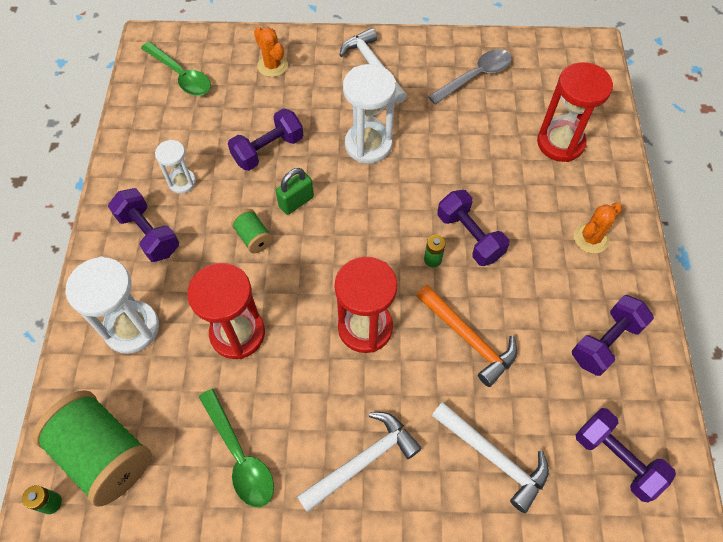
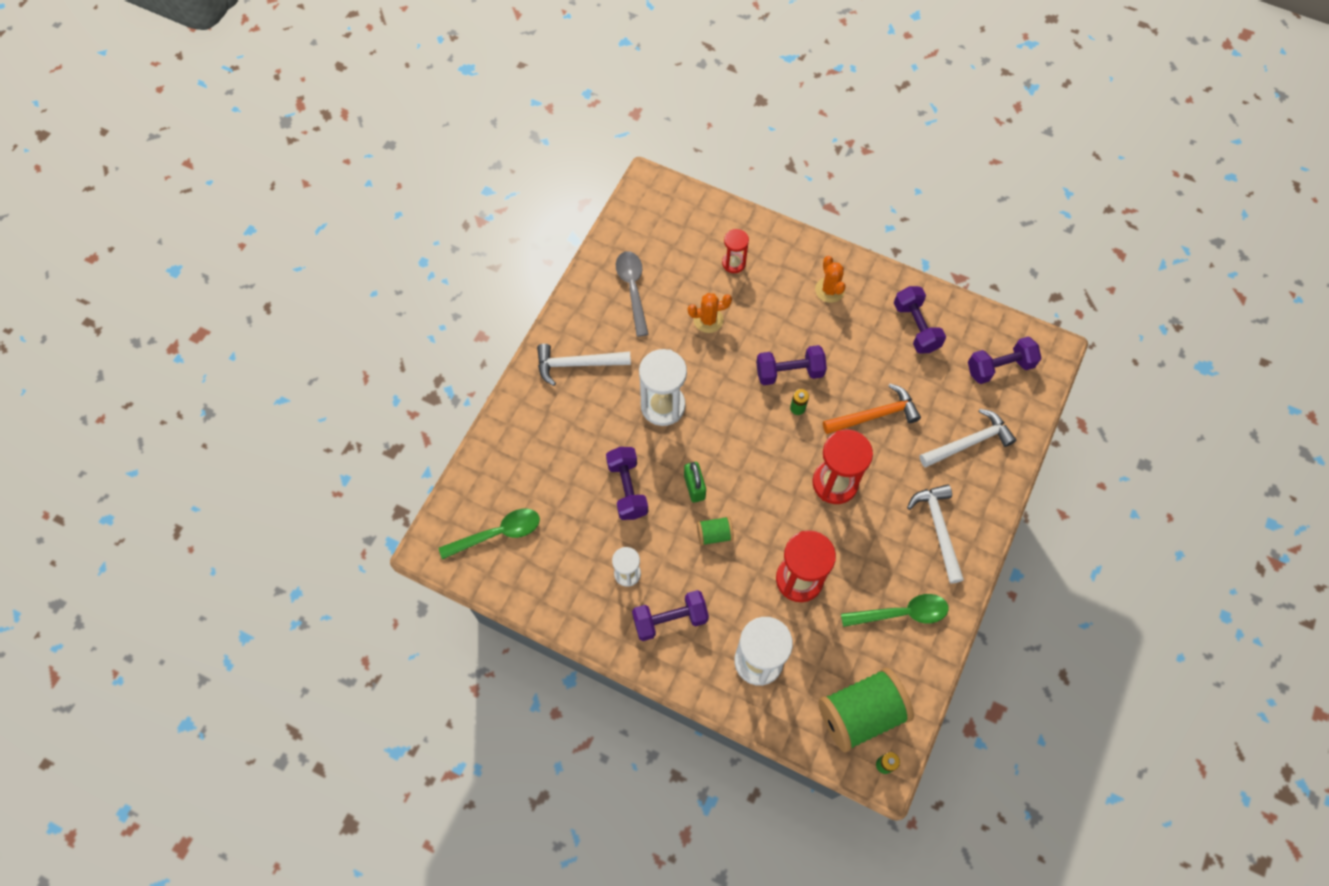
camera: 65 degrees left, 5 degrees up
orange cactus [254,27,288,77] -> orange cactus moved to [688,293,732,333]
red hourglass [537,62,613,162] -> red hourglass [722,229,749,273], size x0.56

